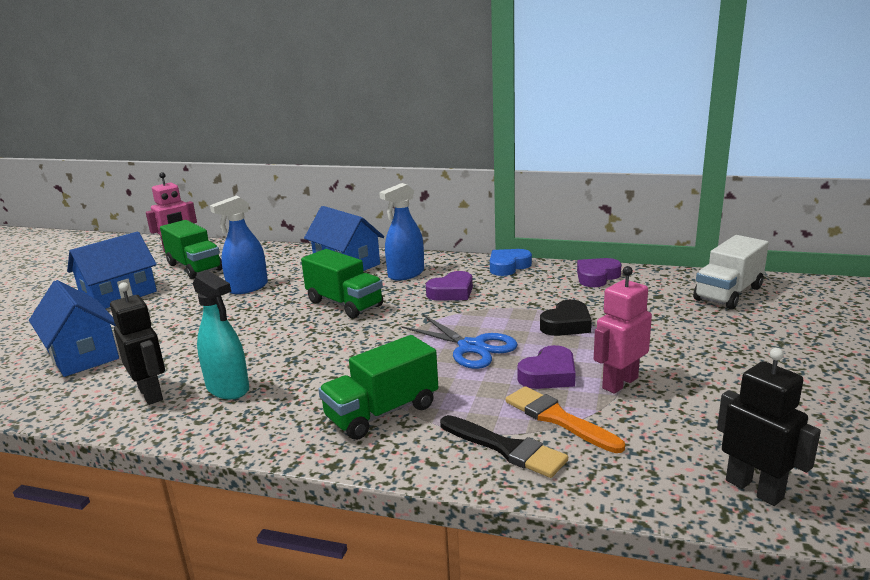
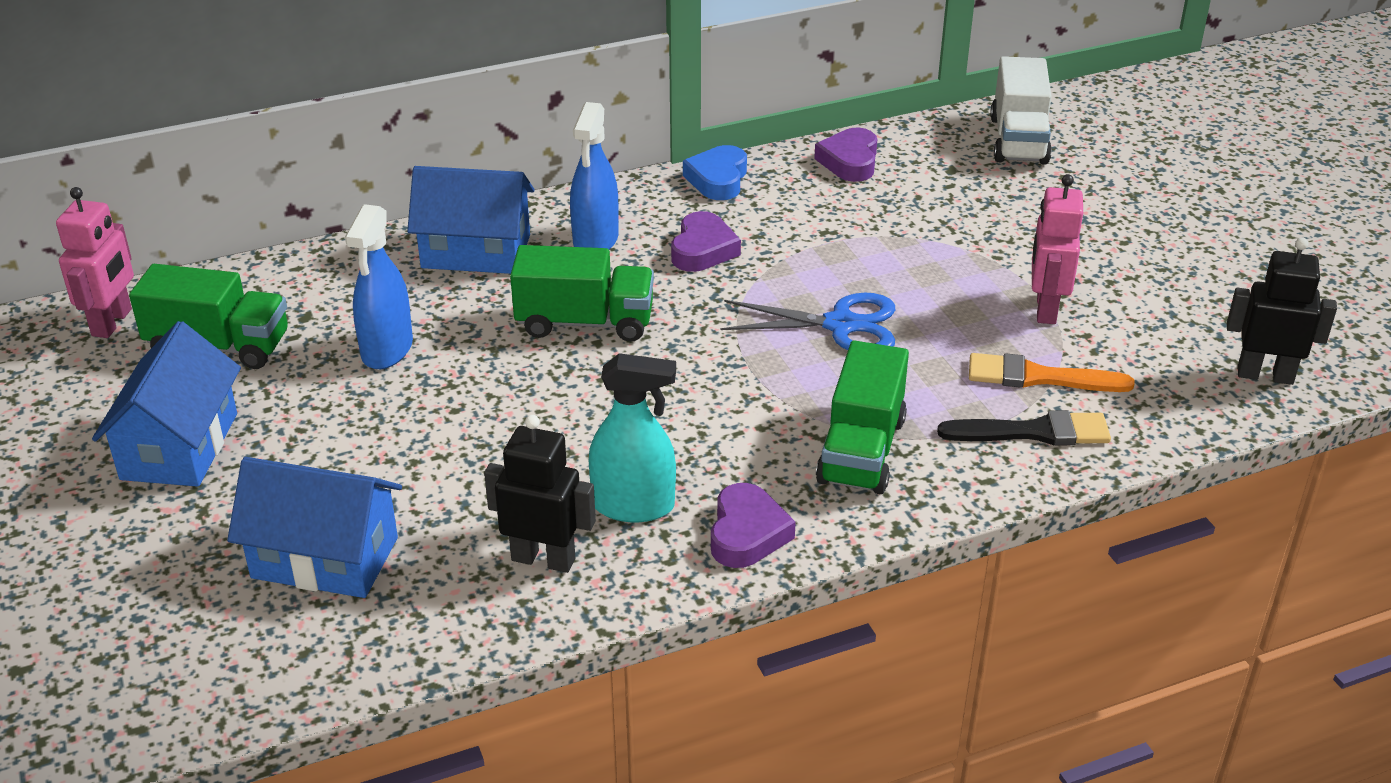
camera: 40 degrees left, 15 degrees up
purple heart [517,345,576,389] -> purple heart moved to [711,483,796,568]
black heart [540,300,592,336] -> none

